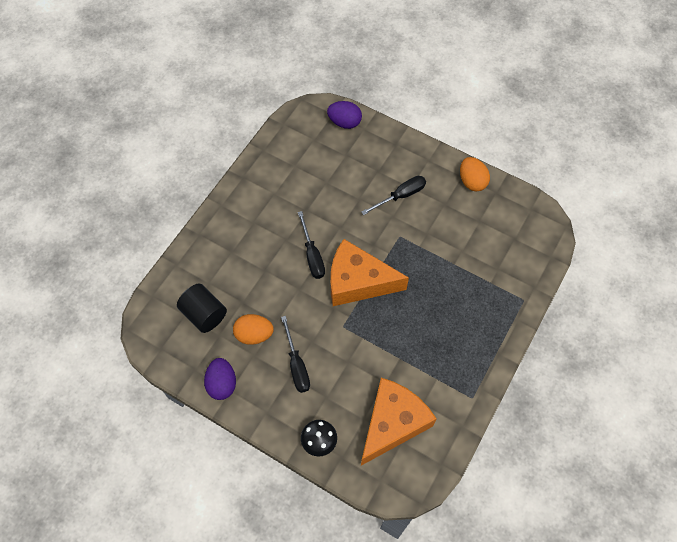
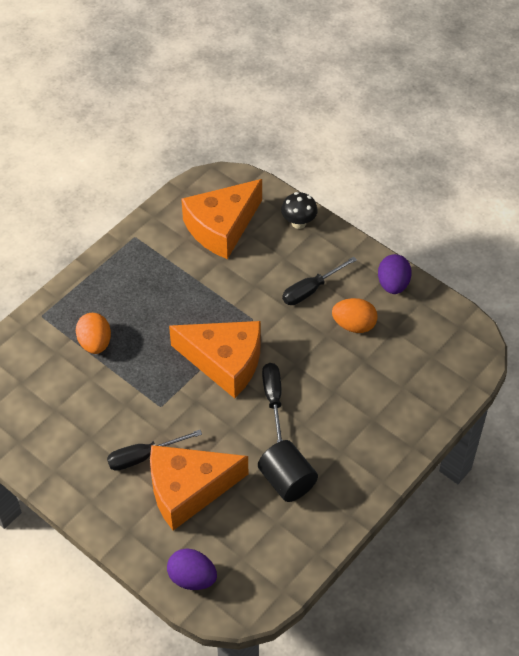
camera: 170 degrees left, 10 degrees down
black cylinder [177,284,227,333] -> black cylinder moved to [258,440,318,502]
black screwdriver [281,316,310,393] -> black screwdriver turned 120 degrees counterclockwise [282,257,357,305]
orange egg [460,157,490,192] -> orange egg moved to [76,313,111,354]
none -> orange cheese [150,445,248,531]

